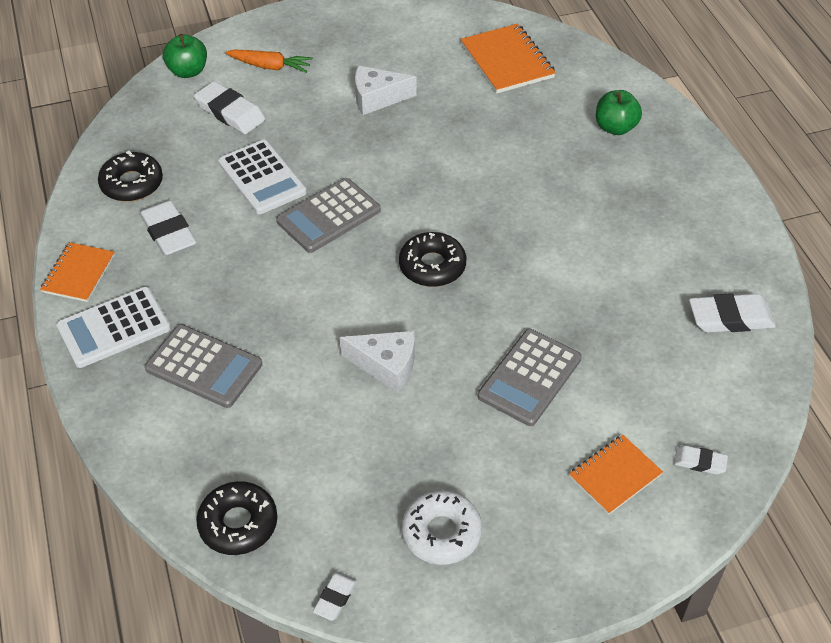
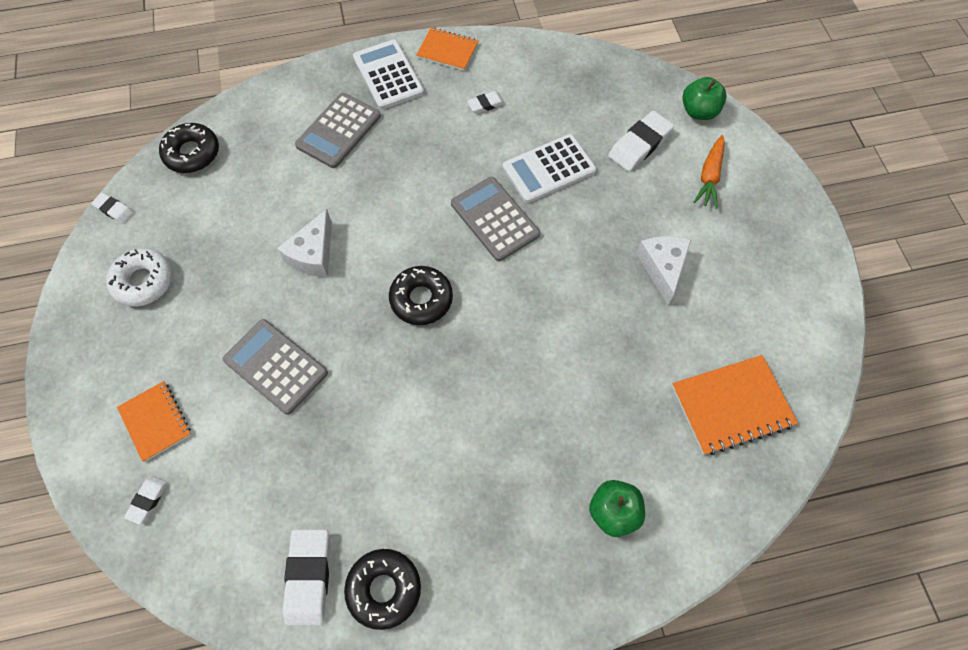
camera: 95 degrees right, 15 degrees up
black donut [98,151,163,202] -> black donut moved to [344,549,421,630]
white eraser [140,200,197,256] -> white eraser [467,91,505,114], size x0.54

